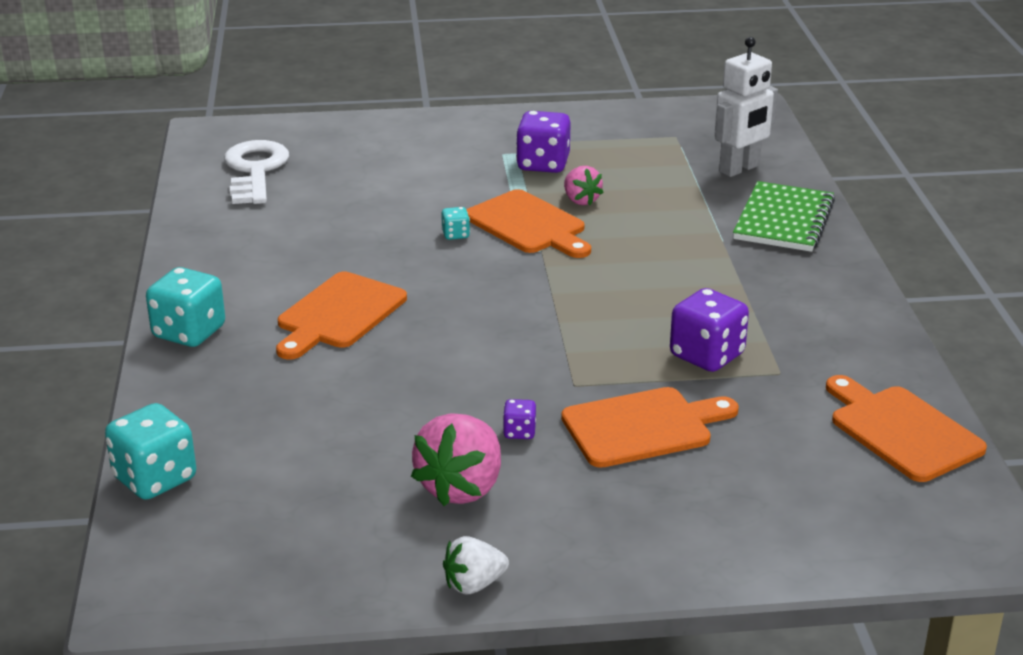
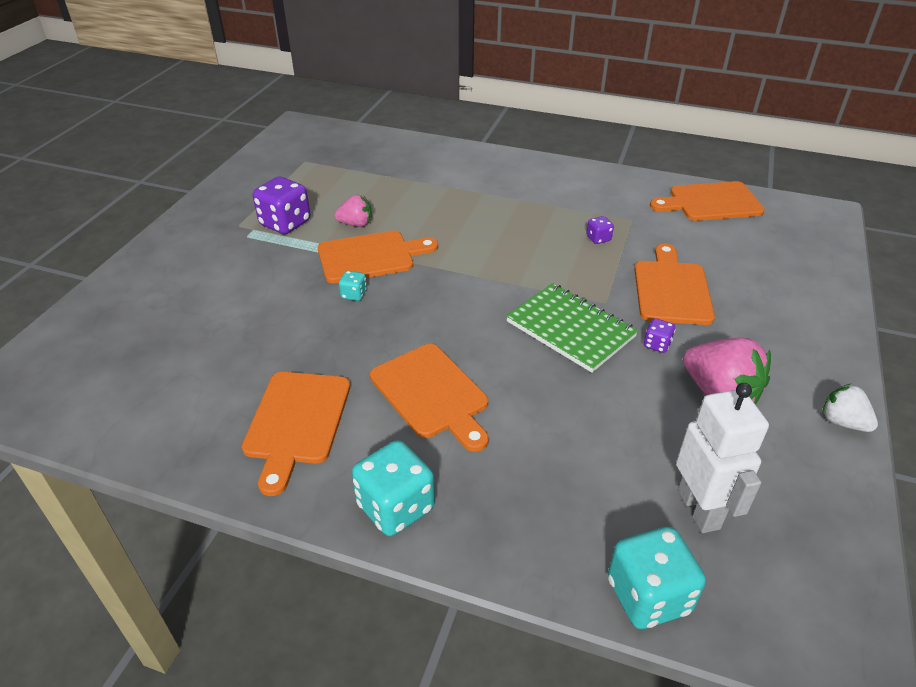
camera: 65 degrees left, 10 degrees up
white key [224,140,289,204] -> none
white strawberry [443,536,509,595] -> white strawberry turned 135 degrees clockwise [823,384,878,432]
purple dice [670,288,749,372] -> purple dice [586,216,614,244], size x0.48
white robot [714,37,778,177] -> white robot moved to [676,383,769,533]
green notebook [733,181,835,252] -> green notebook moved to [506,283,638,373]
none -> orange cutting board [242,372,350,496]

